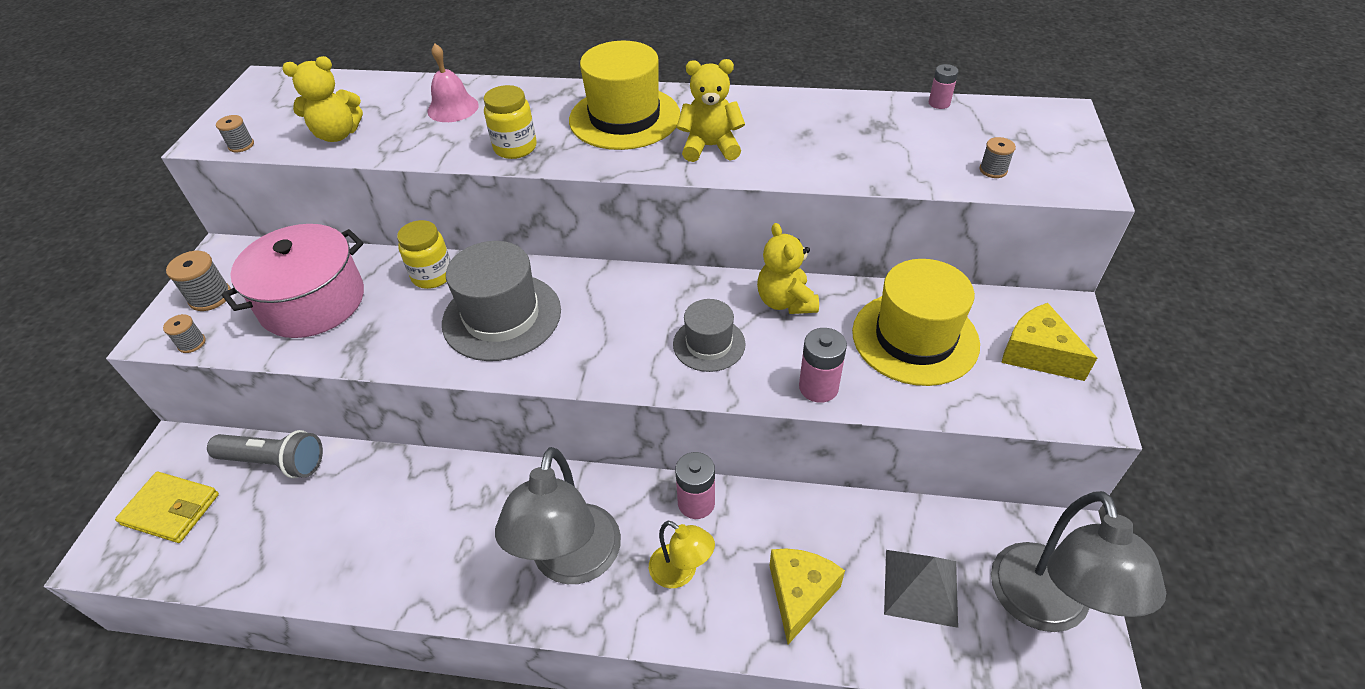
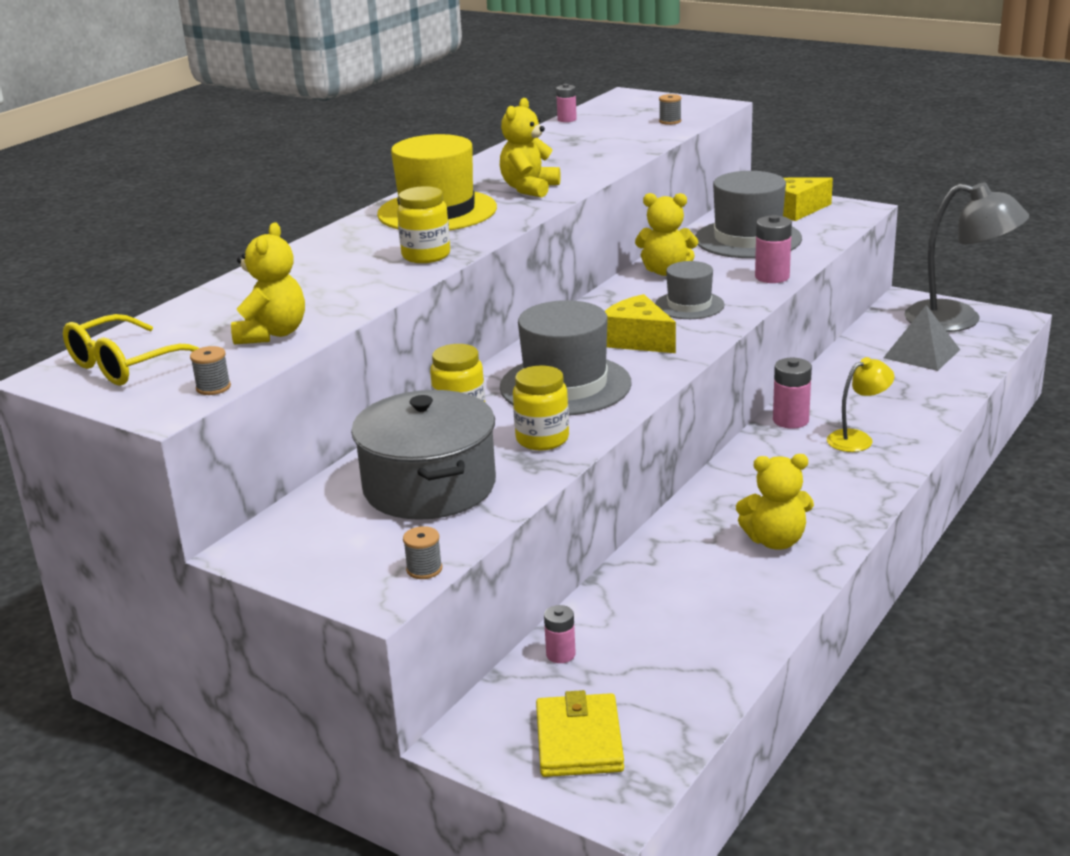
camera: 65 degrees left, 20 degrees down
yellow wallet [115,472,219,543] -> yellow wallet turned 45 degrees counterclockwise [536,690,624,777]
grey spool [166,251,231,311] -> none
grey flashlight [207,430,323,478] -> pink battery [544,605,576,663]
pink pot [222,224,364,338] -> grey pot [351,390,496,520]
pink bell [427,44,479,122] -> none
grey lamp [495,447,621,584] -> none
yellow cheese [770,548,845,644] -> yellow cheese moved to [605,294,676,353]
yellow hat [852,259,980,386] -> grey hat [695,171,802,258]
none -> yellow glasses [63,314,199,386]
none -> yellow jar [513,365,569,450]
none -> yellow teddy bear [736,454,814,550]

